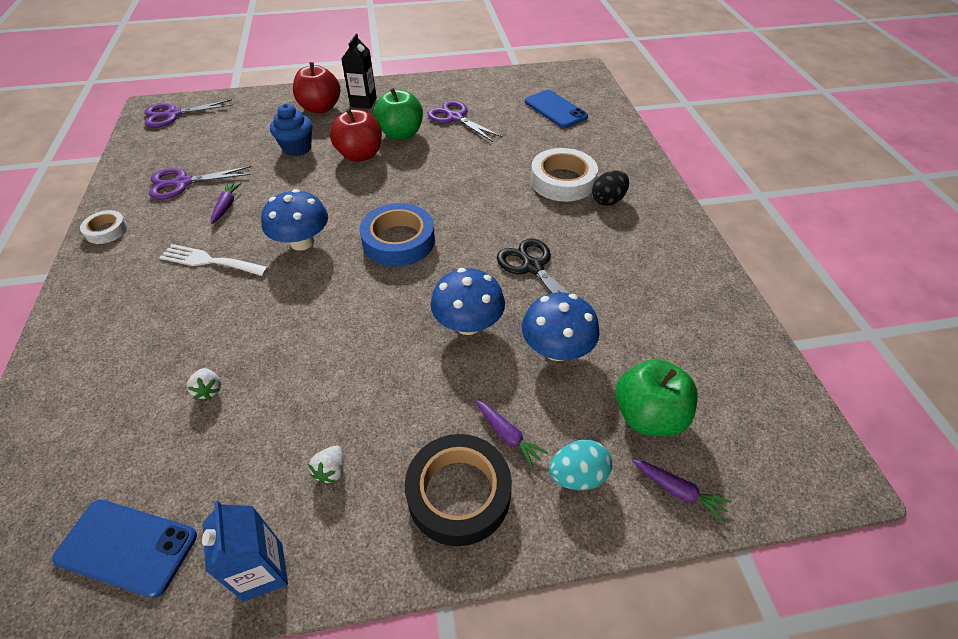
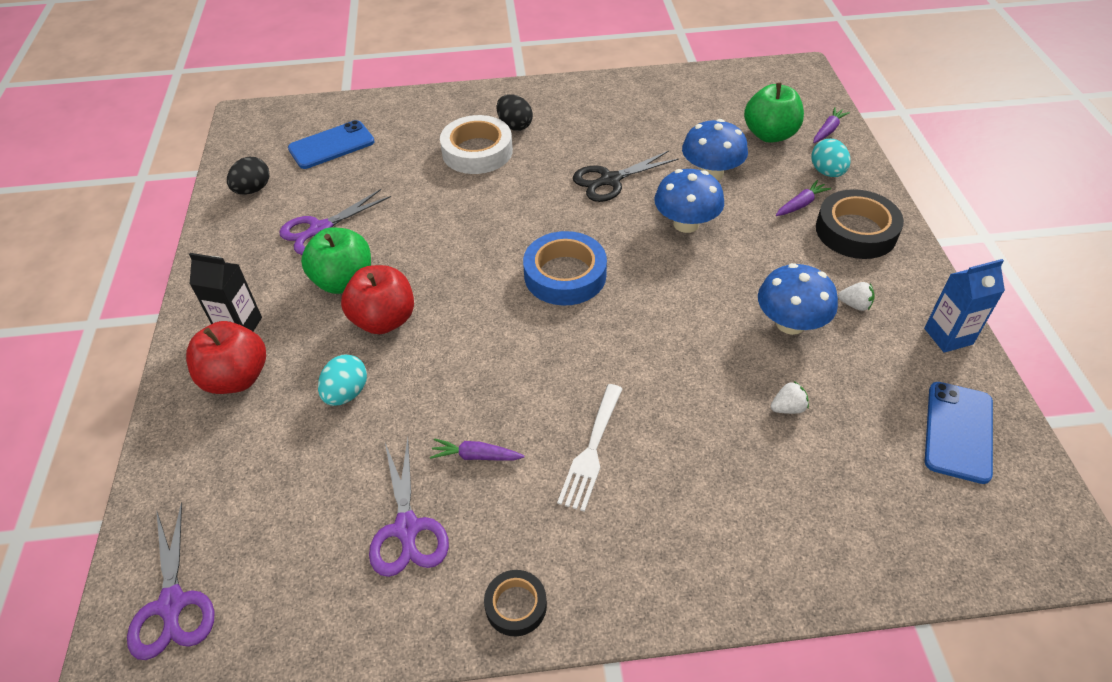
camera: 85 degrees left, 0 degrees up
white tape [80,210,128,244] -> black tape [484,570,547,636]
blue mushroom [261,189,328,251] -> blue mushroom moved to [758,263,838,335]
blue cupcake [270,104,312,156] -> turquoise egg [318,355,367,406]
none -> black egg [227,157,269,195]

